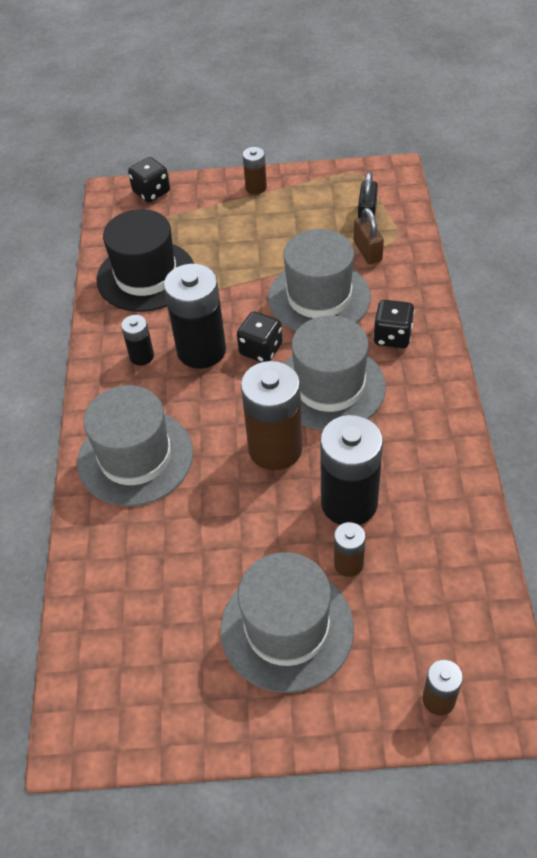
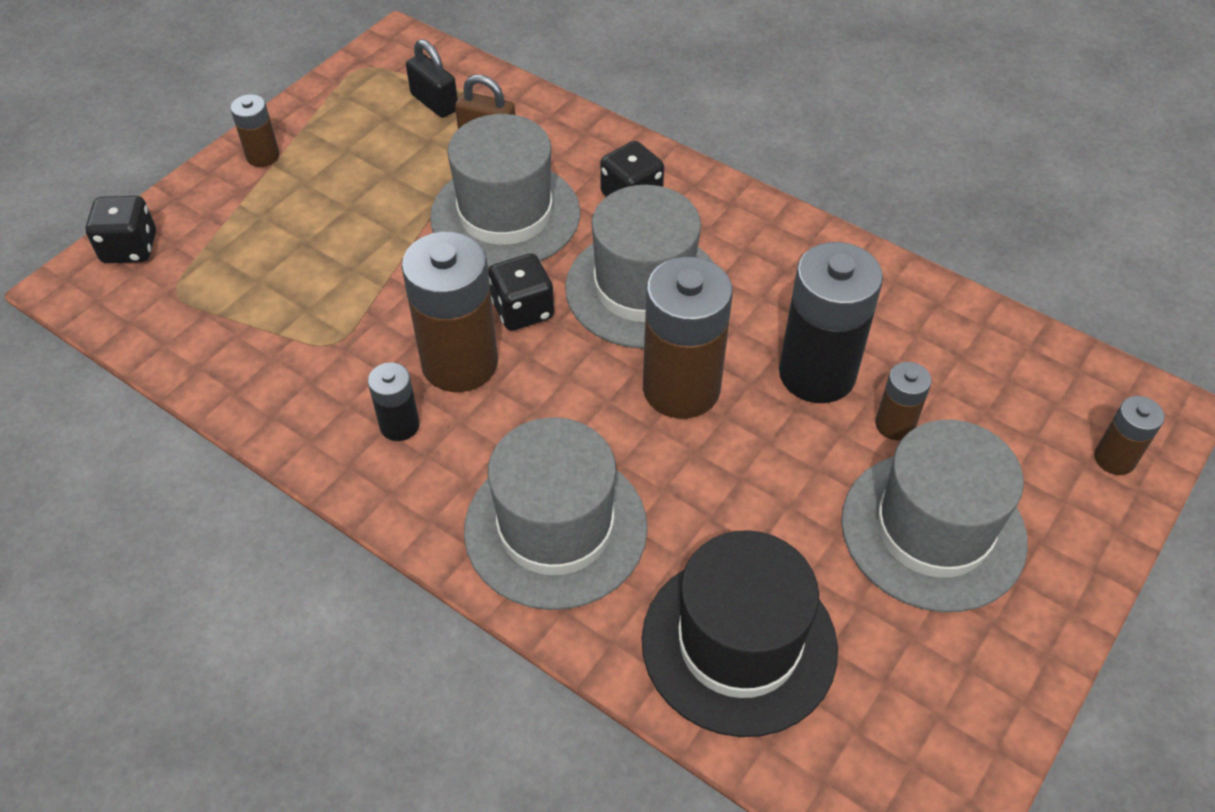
camera: 55 degrees left, 0 degrees up
black hat [97,209,194,312] -> black hat moved to [642,530,838,737]
black battery [164,264,226,369] -> brown battery [401,231,498,392]

